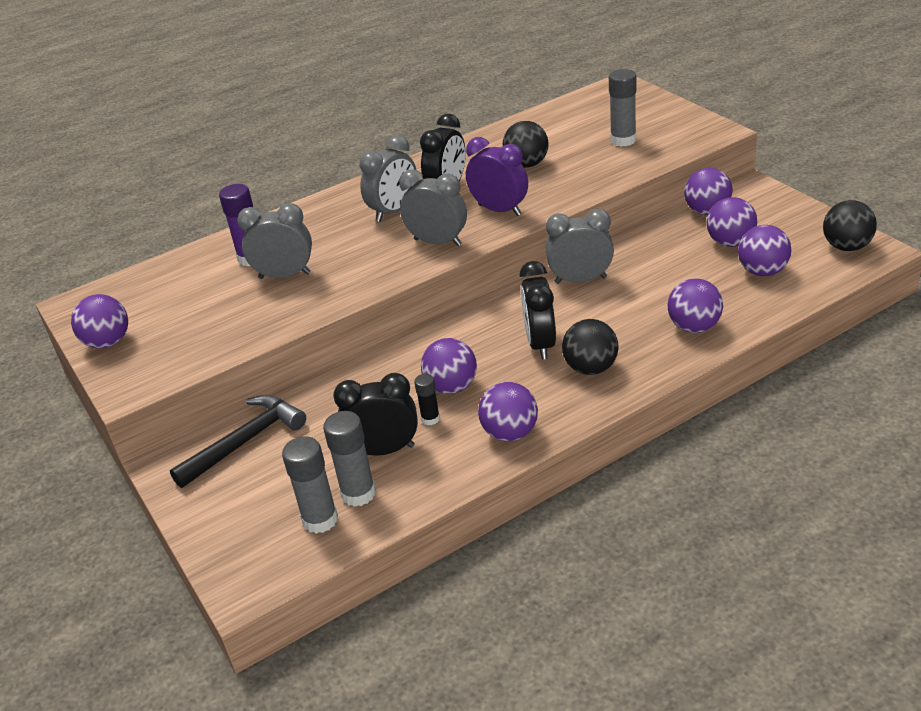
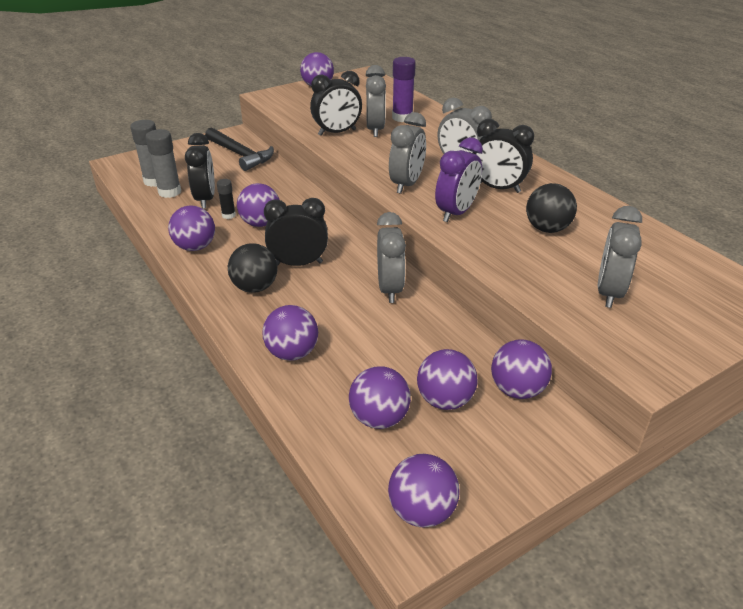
camera: 85 degrees right, 0 degrees up
grey glue stick [609,69,636,147] -> grey clock [598,206,642,308]
black ball [823,200,877,251] -> purple ball [388,454,459,527]
none -> black clock [310,71,362,136]

